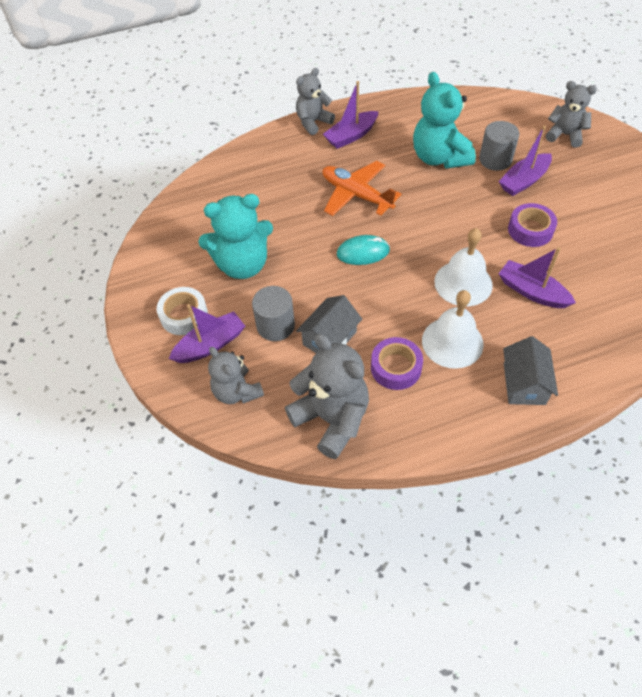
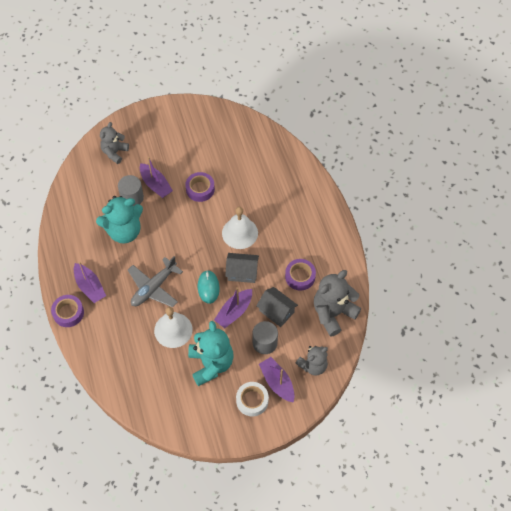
camera: 90 degrees left, 5 degrees up
grey teddy bear [296,68,335,135] -> purple tape [51,295,84,327]
orange plane [323,161,402,216] -> grey plane [128,256,183,307]
white bell [422,290,484,369] -> white bell moved to [154,307,193,348]
purple boat [498,247,576,308] -> purple boat moved to [214,287,252,328]
grey house [503,336,558,405] -> grey house moved to [225,253,259,283]

